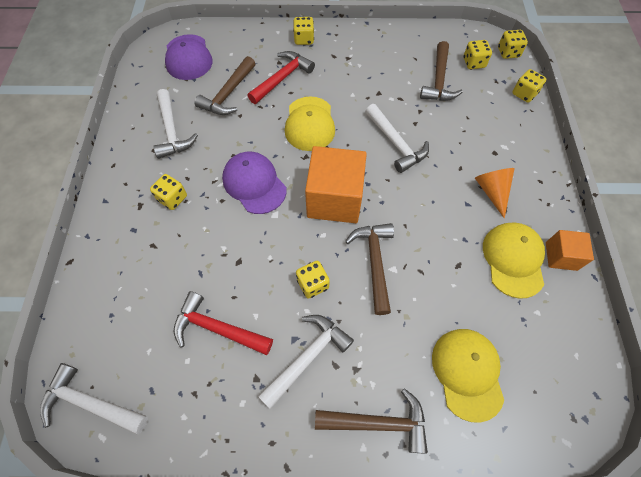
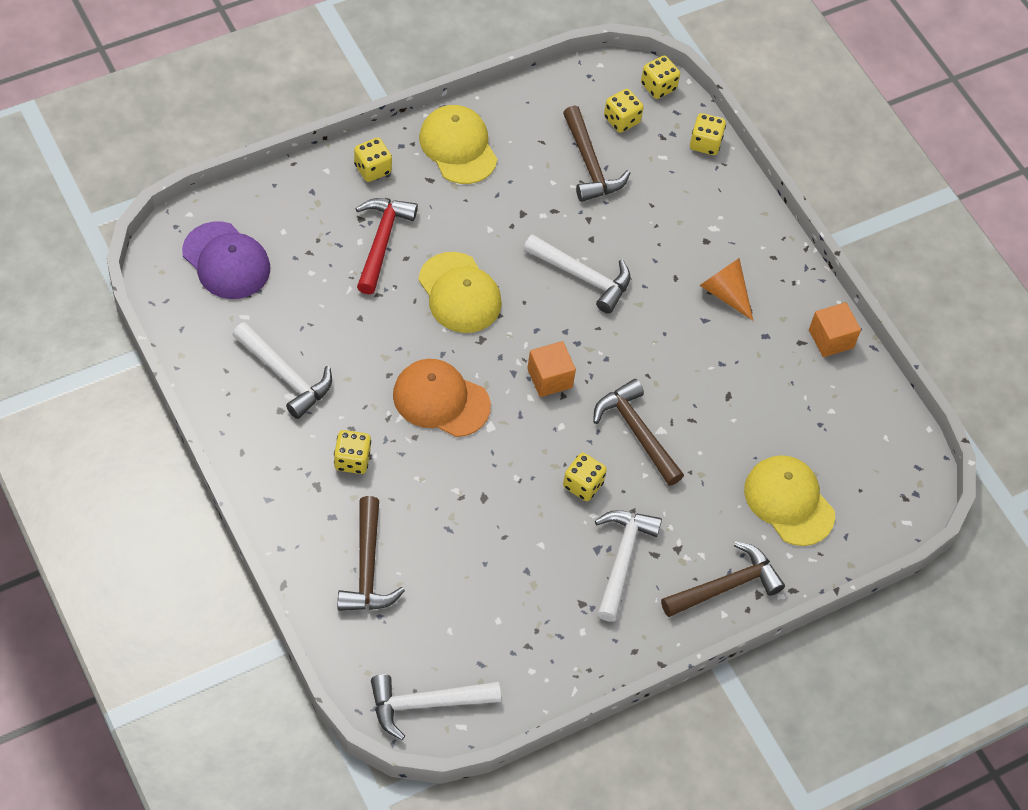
camera: 35 degrees left, 5 degrees down
red hammer [174,291,273,355] -> none
brown hammer [195,56,256,115] -> brown hammer moved to [338,496,405,611]
purple cap [222,152,286,214] -> orange cap [393,359,491,437]
orange cube [305,146,367,223] -> orange cube [527,341,576,397], size x0.53
yellow cap [483,222,545,299] -> yellow cap moved to [419,105,497,184]

